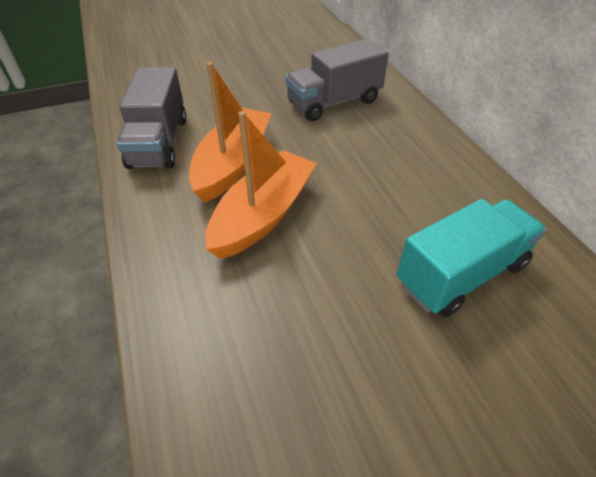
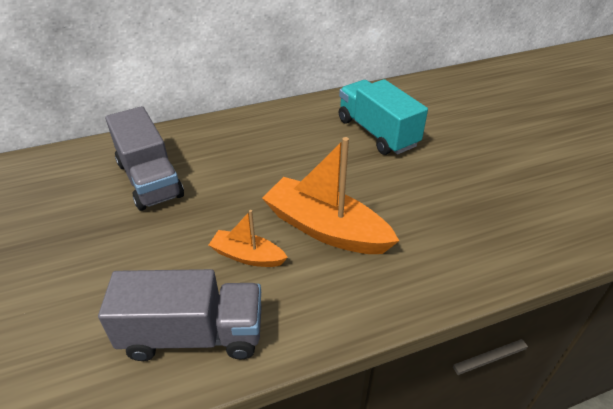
camera: 90 degrees left, 5 degrees down
orange boat [189,62,271,203] -> orange boat [209,210,288,267], size x0.54

